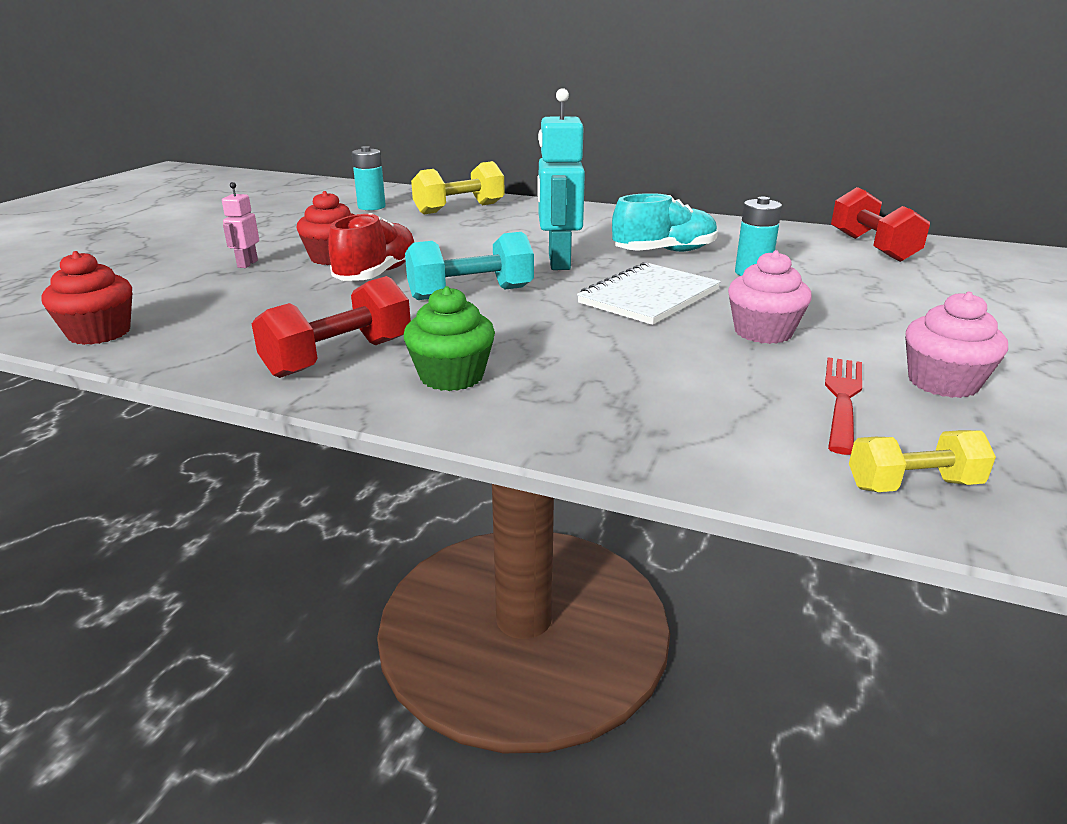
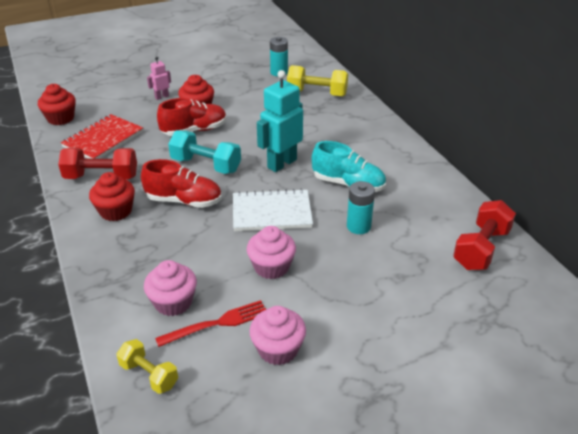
camera: 45 degrees right, 10 degrees up
green cupcake [404,286,495,391] -> red cupcake [89,172,135,221]
none -> red notebook [61,114,143,159]
none -> red shoe [141,159,222,208]
none -> pink cupcake [144,260,197,316]

